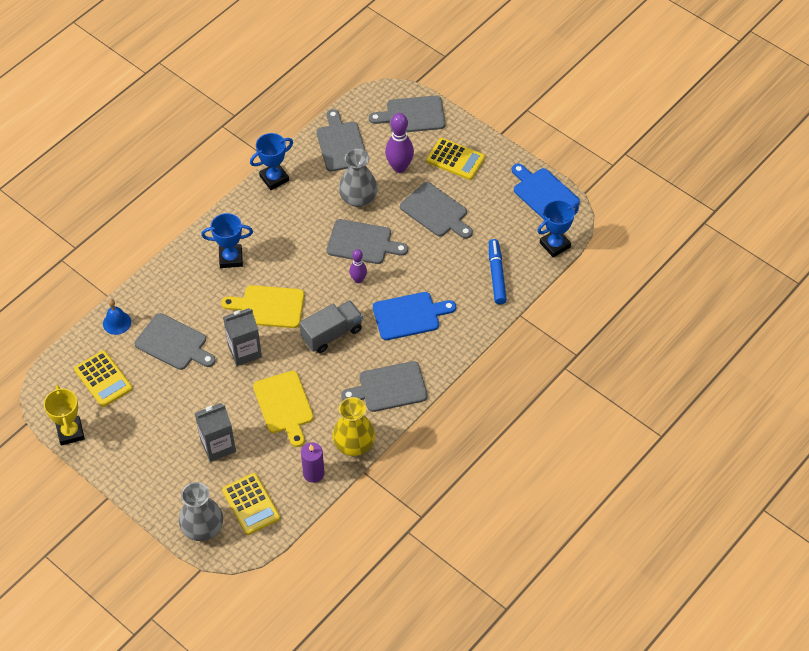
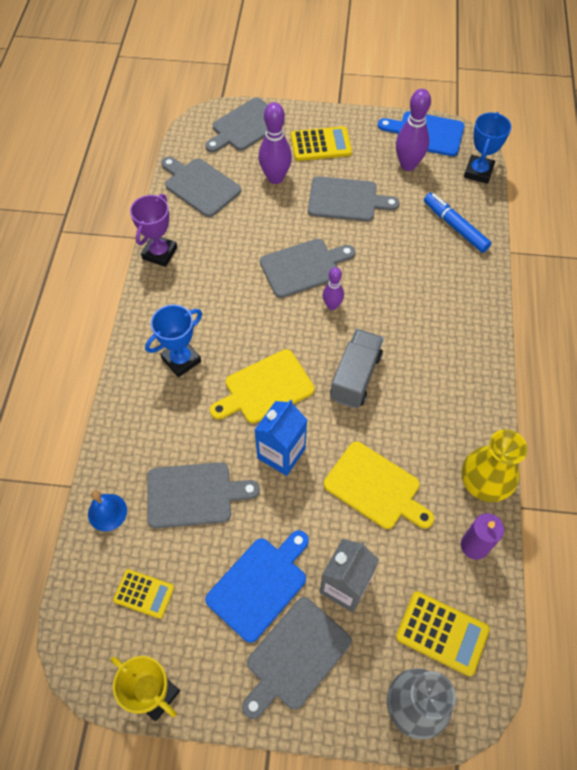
camera: 35 degrees left, 5 degrees up
yellow calculator [74,350,133,407] -> yellow calculator [113,569,174,619], size x0.66
grey carton [223,308,262,366] -> blue carton [255,399,307,476]
blue trophy [250,133,293,190] -> purple trophy [130,194,177,267]
grey vase [339,149,378,207] -> none
grey cutting board [341,361,428,412] -> grey cutting board moved to [242,597,351,719]
blue cutting board [373,292,456,340] -> blue cutting board moved to [205,530,309,643]
none -> purple bowling pin [396,89,431,171]

